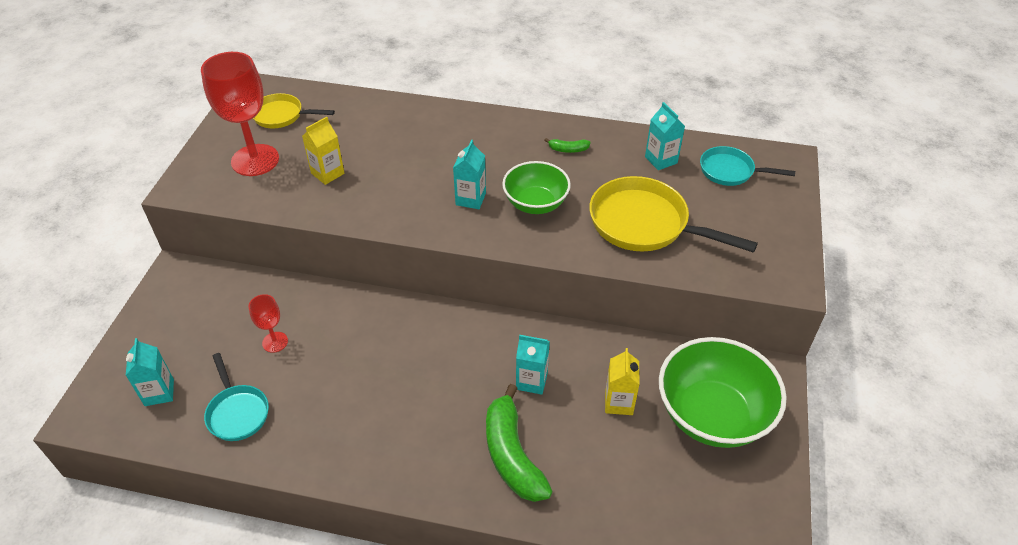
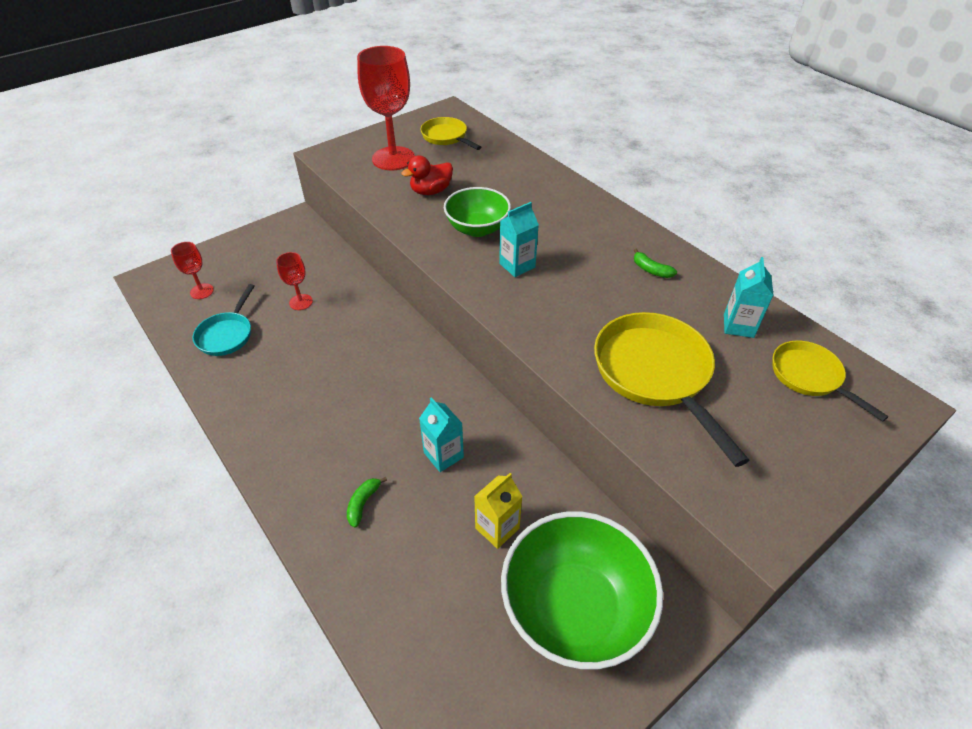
camera: 40 degrees right, 0 degrees up
turquoise carton [126,338,174,406] -> red goblet [171,242,214,299]
yellow carton [302,117,345,185] -> red duck [401,155,453,195]
green banana [486,384,552,502] -> green banana [347,477,387,528], size x0.43
green bowl [502,161,571,214] -> green bowl moved to [444,187,511,237]
turquoise pan [700,146,795,186] -> yellow pan [772,341,888,422]

